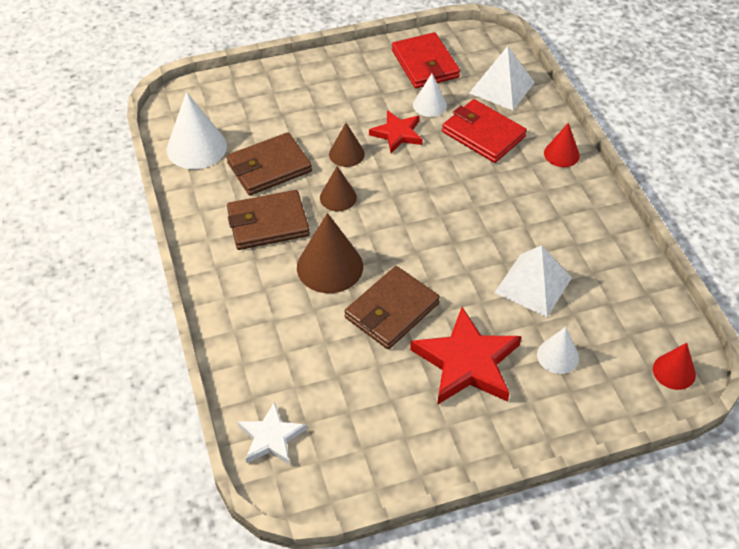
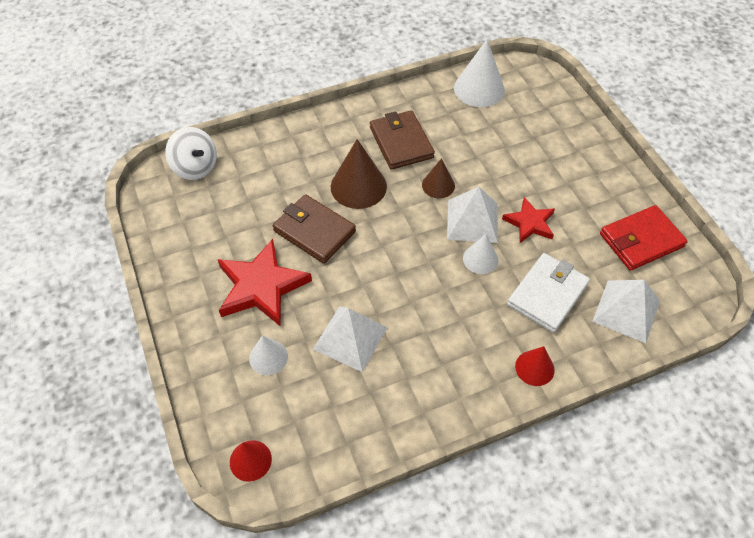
camera: 85 degrees right, 5 degrees up
brown wallet [227,132,312,195] -> none
white star [238,402,307,465] -> white spinning top [165,127,217,180]
brown cone [329,123,365,167] -> none
white cone [413,74,447,117] -> white cone moved to [463,234,498,274]
red wallet [442,99,527,163] -> white wallet [507,253,590,333]
none -> white pyramid [447,187,498,243]

